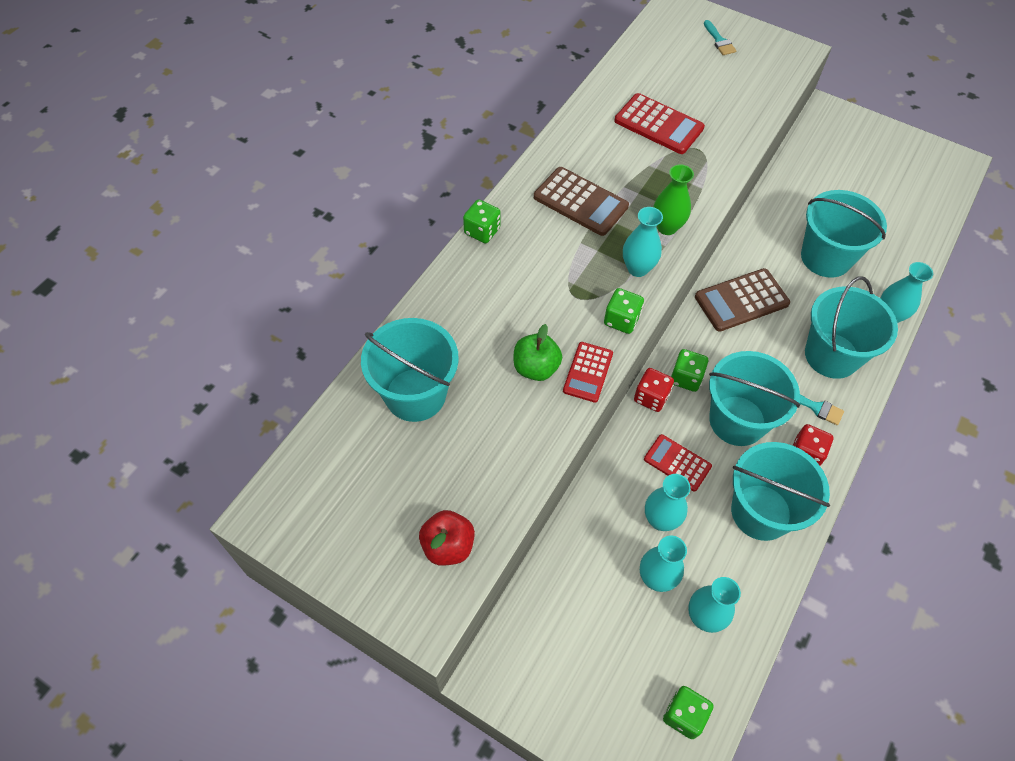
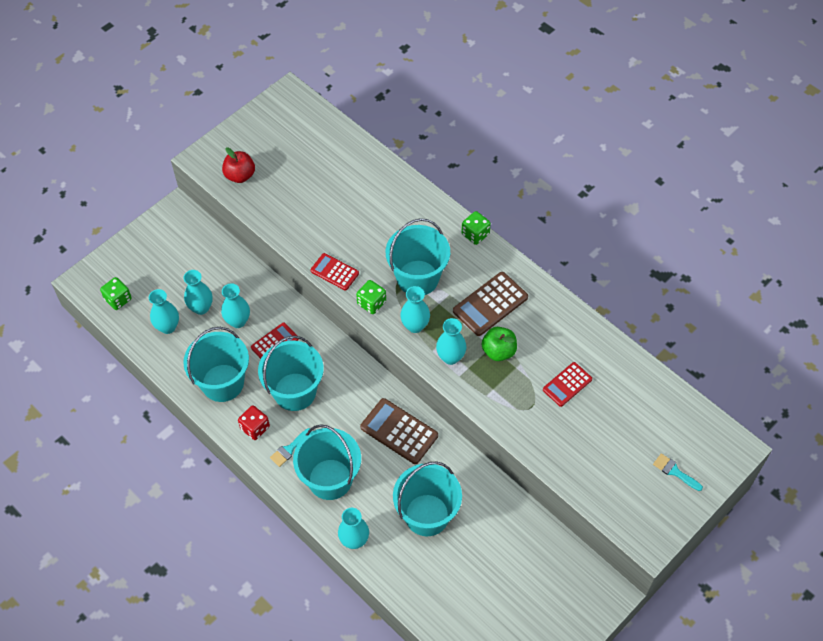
camera: 105 degrees right, 0 degrees up
turquoise bucket [361,318,459,422] -> turquoise bucket moved to [386,218,450,295]
green apple [514,324,562,381] -> green apple moved to [482,327,517,361]
red calculator [614,93,705,154] -> red calculator [543,362,592,407], size x0.64
red dice [634,368,674,412] -> none
green vase [653,164,694,235] -> turquoise vase [436,318,467,365]
green dice [671,349,708,392] -> none
brown calculator [695,268,790,332] -> brown calculator turned 45 degrees counterclockwise [360,398,438,464]
turquoise brush [704,20,736,55] -> turquoise brush turned 45 degrees clockwise [653,453,703,491]

